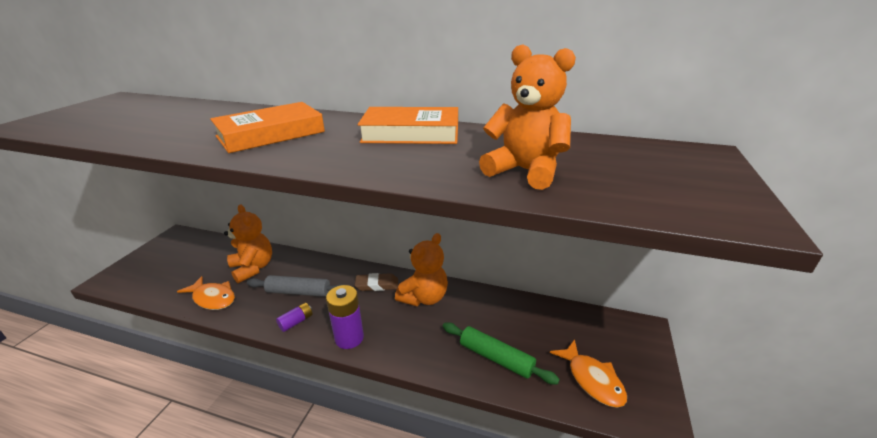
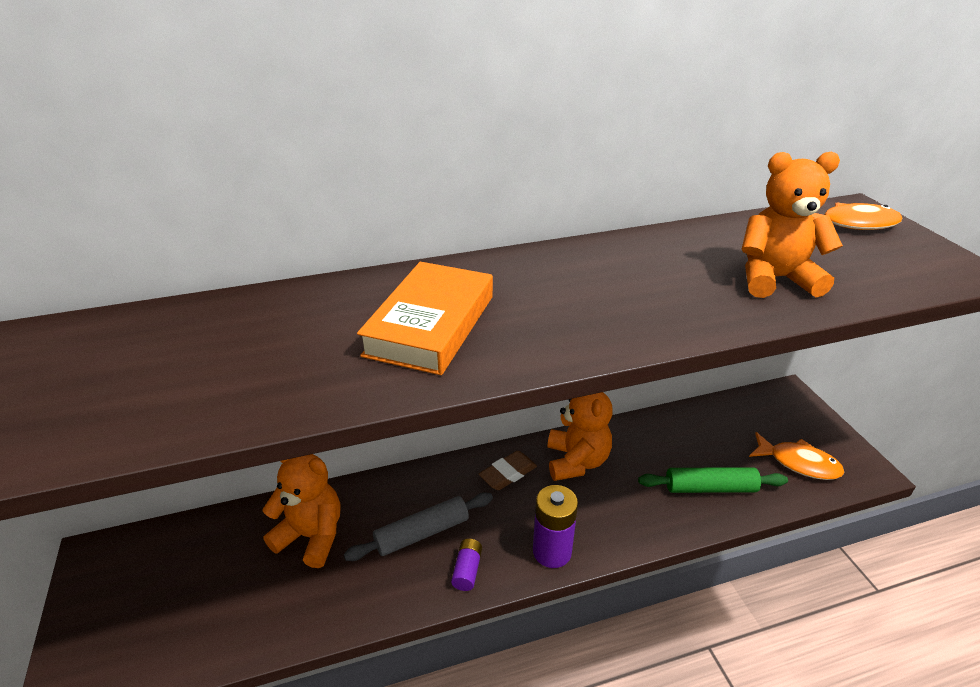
camera: 35 degrees left, 5 degrees up
orange fish [177,276,235,310] -> orange fish moved to [812,202,903,230]
orange book [358,107,458,144] -> none

